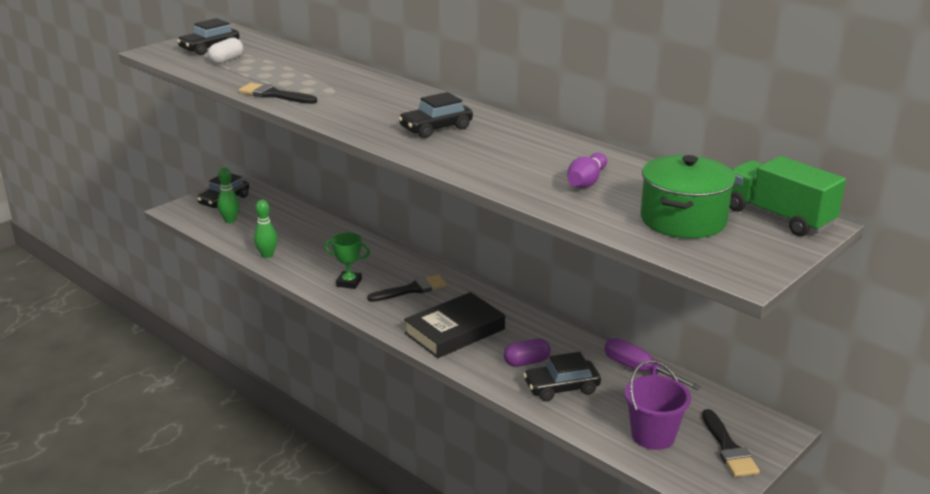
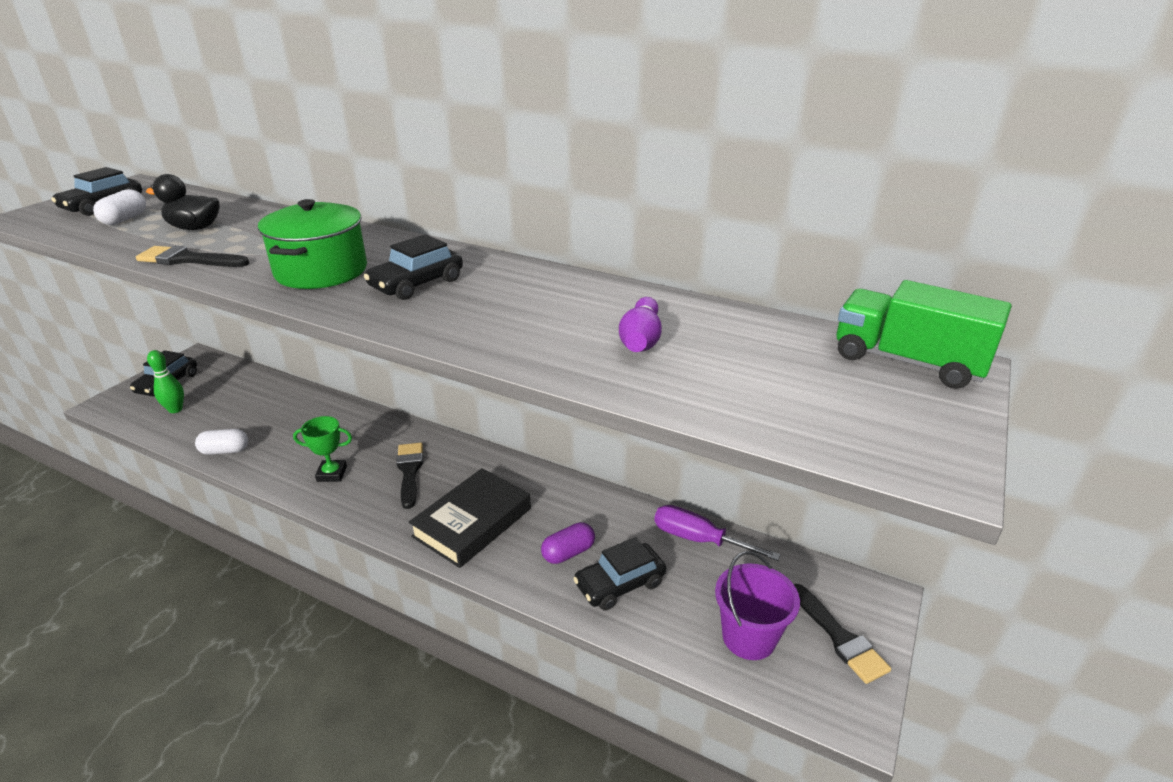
camera: 15 degrees left, 5 degrees up
green bowling pin [254,200,277,258] -> white capsule [195,429,248,455]
black brush [367,275,447,302] -> black brush turned 60 degrees counterclockwise [396,443,423,509]
green pot [641,155,736,238] -> green pot moved to [258,199,367,289]
none -> black duck [146,174,219,230]

